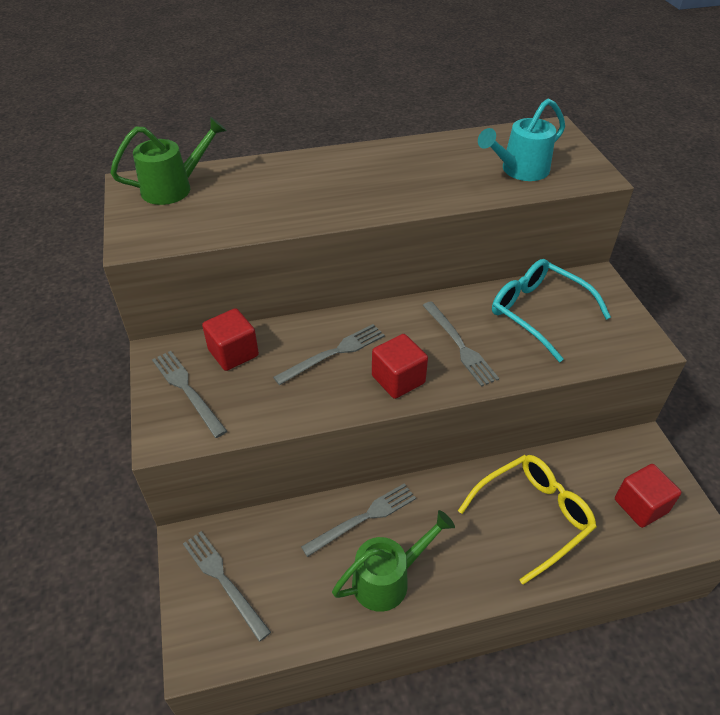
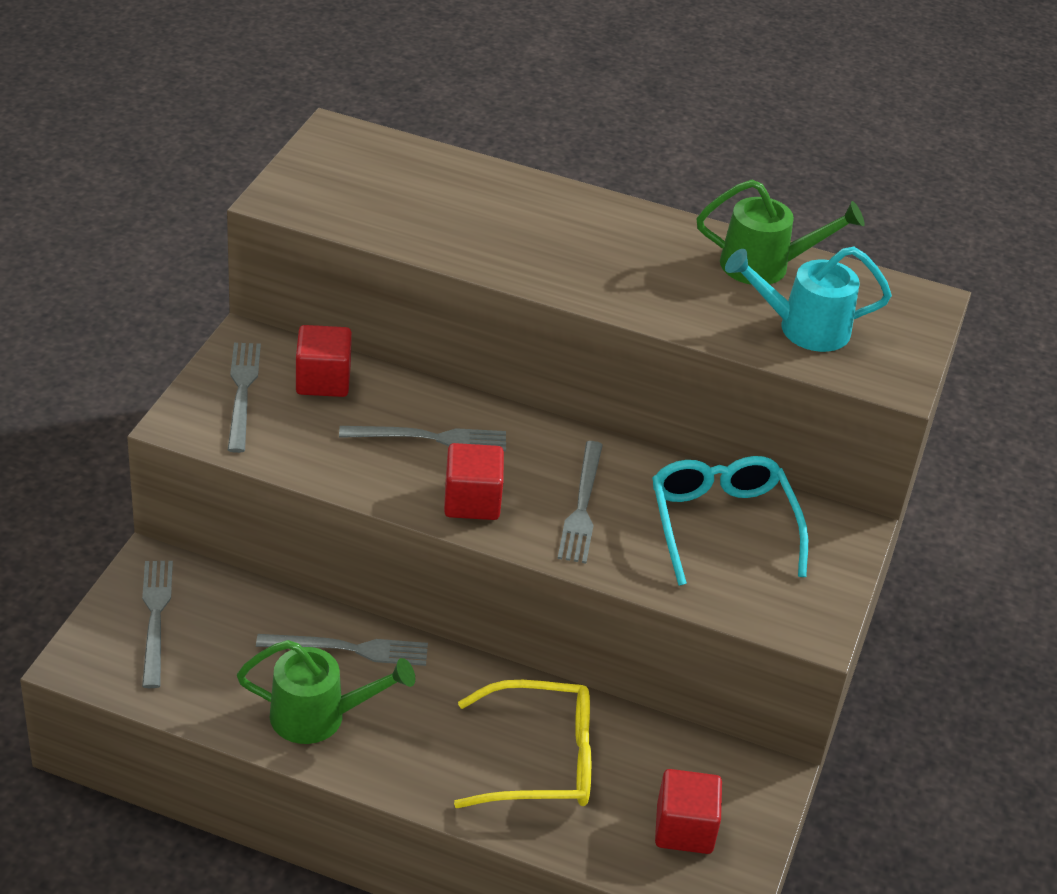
camera: 30 degrees right, 5 degrees down
green watering can [110,117,227,205] -> green watering can moved to [697,180,865,285]

